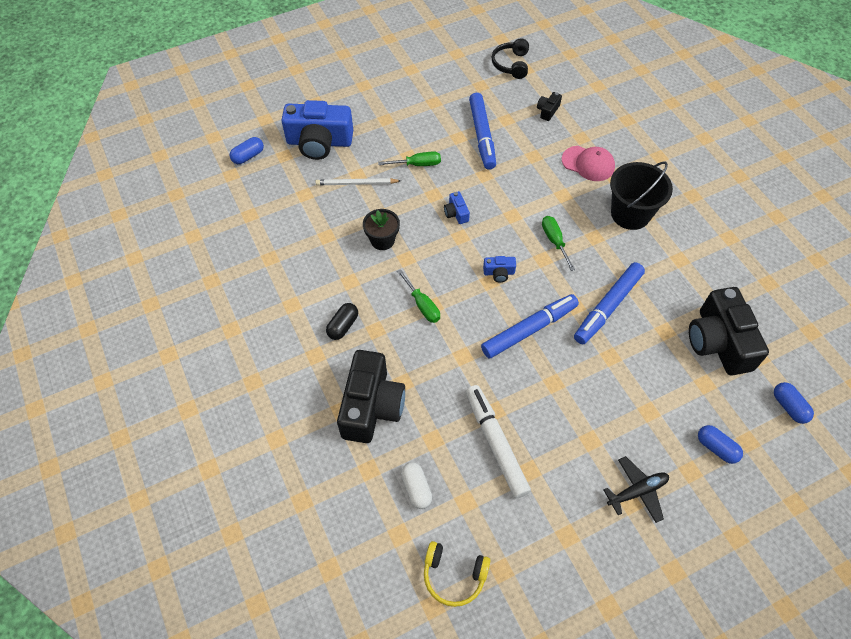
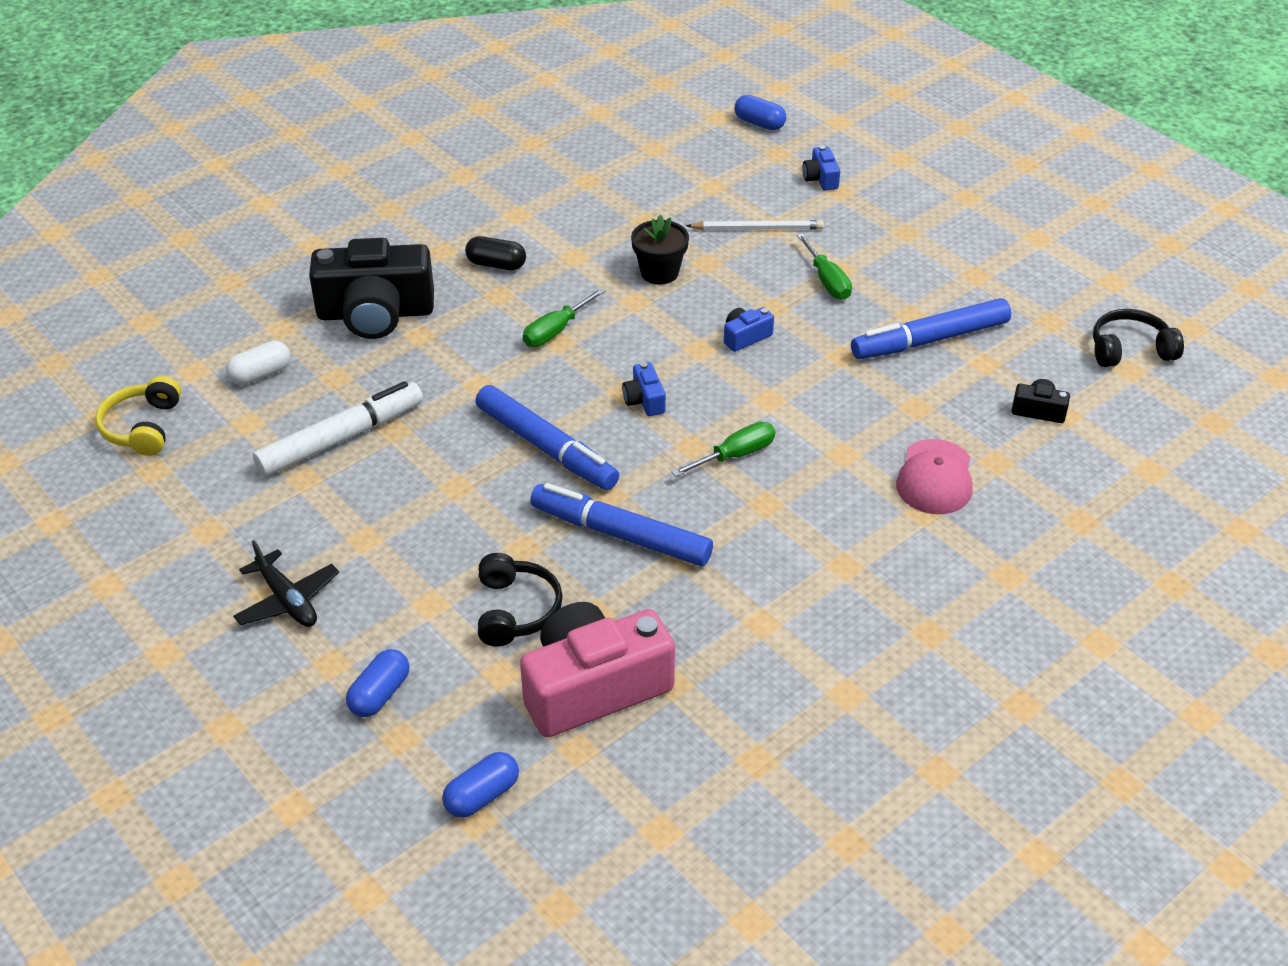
camera: 75 degrees right, 15 degrees down
blue camera [281,100,353,160] -> blue camera [803,145,840,191], size x0.42
white pencil [315,178,401,185] -> white pencil turned 105 degrees clockwise [686,220,824,230]
black bucket [610,161,673,230] -> none
black camera [689,287,769,375] -> pink camera [520,602,675,737]
none -> black headphones [478,553,563,647]

